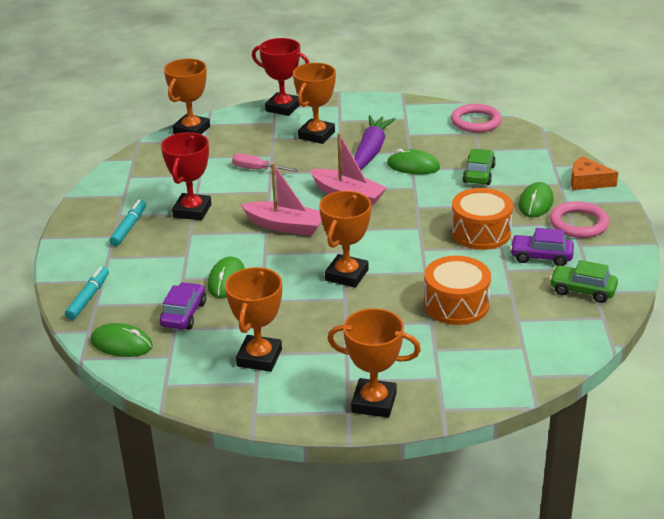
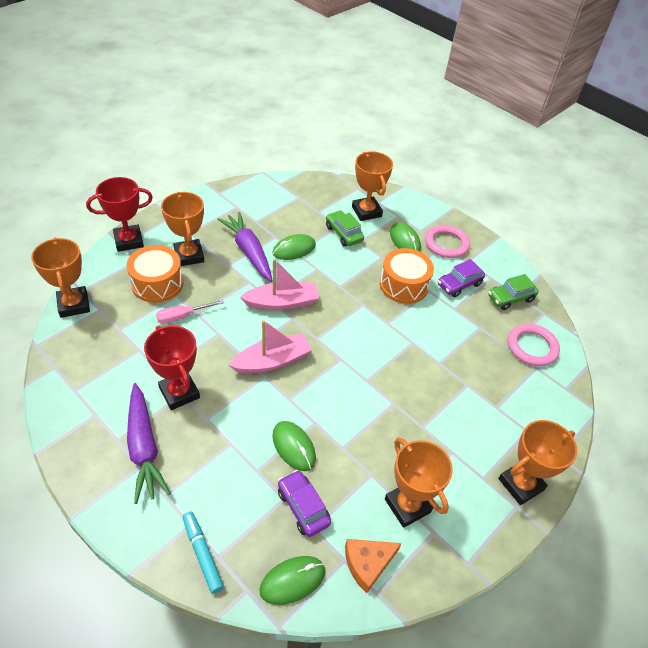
camera: 50 degrees left, 15 degrees up
turquoise marker [109,200,146,246] -> purple carrot [127,383,171,504]
orange trophy [319,191,371,288] -> orange trophy moved to [352,151,393,221]
orange drum [424,256,491,325] -> orange drum moved to [127,245,184,303]
pink ring [451,104,502,133] -> pink ring moved to [508,324,560,366]
orange cheese [571,156,618,190] -> orange cheese moved to [345,539,402,593]

